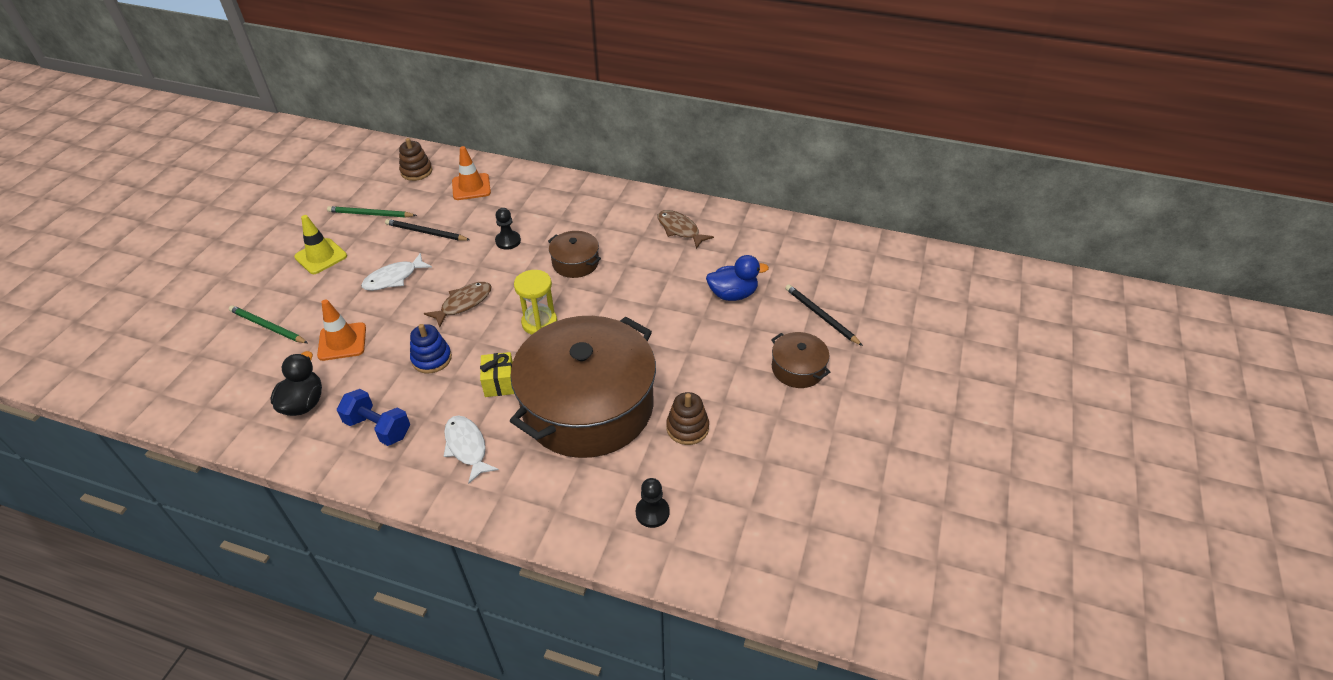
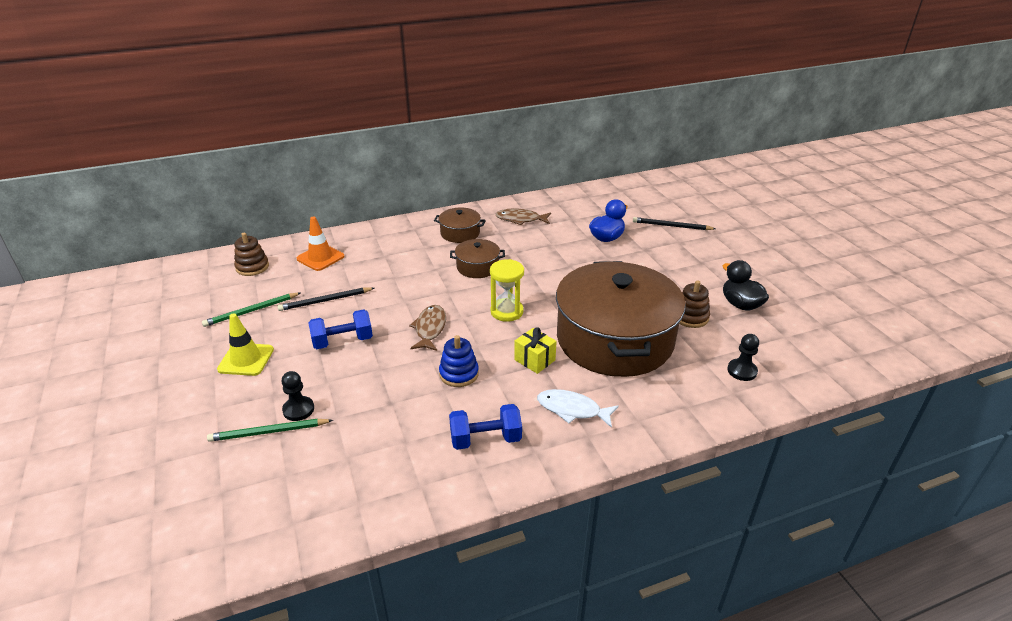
camera: 40 degrees left, 10 degrees down
black duck [270,351,322,416] -> black duck moved to [722,260,769,311]
orange traffic cone [317,299,366,361] -> none
white fish [361,253,432,291] -> blue dumbbell [309,309,373,349]
black pawn [495,208,521,250] -> black pawn moved to [282,371,314,421]
brown pot [771,332,830,388] -> brown pot moved to [434,207,486,243]

